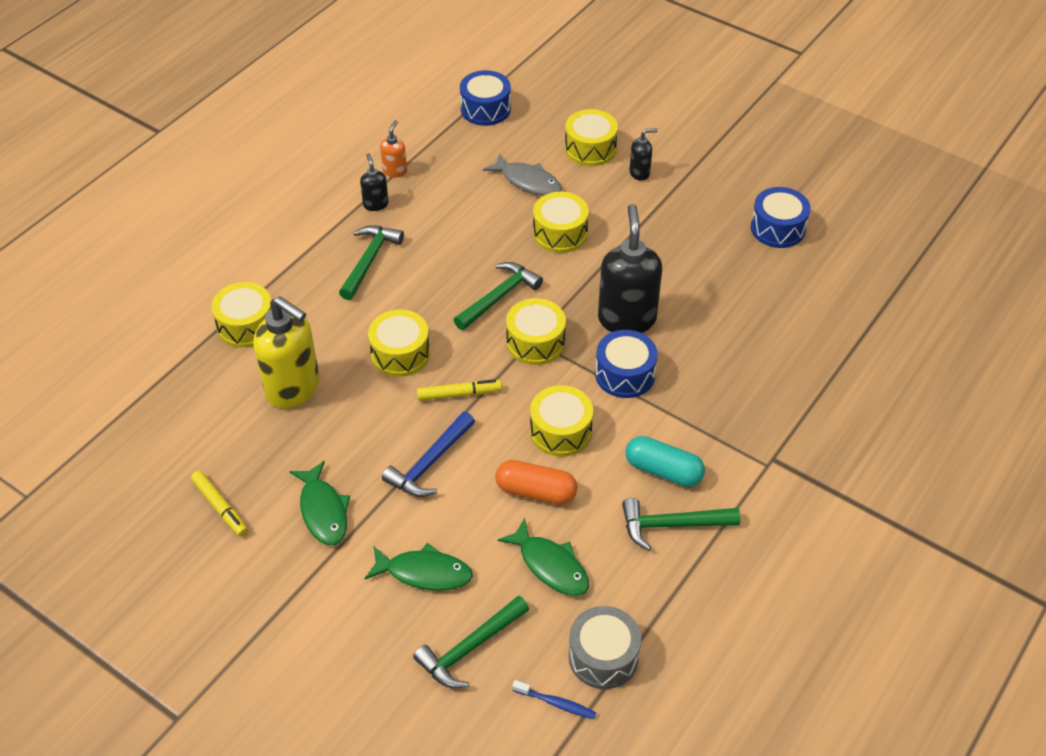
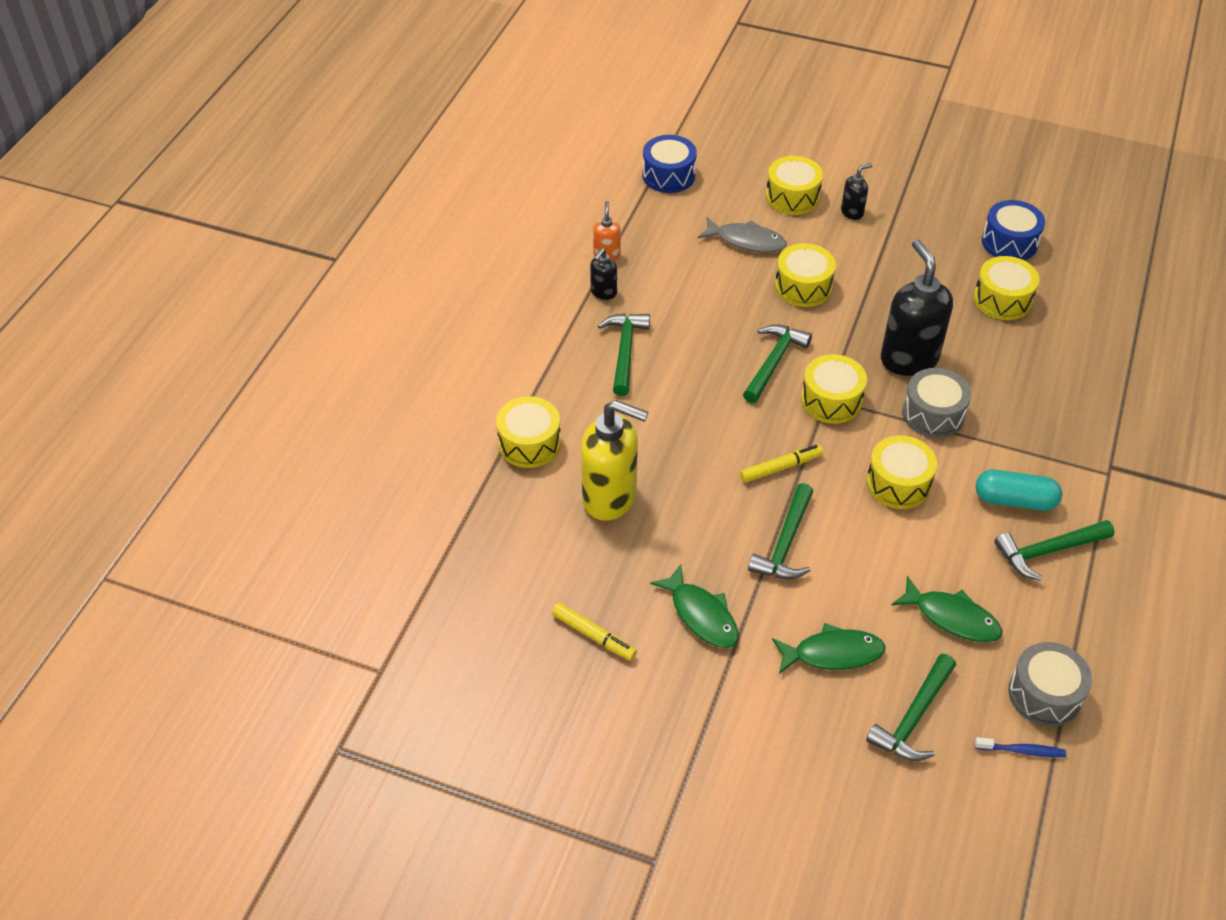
camera: 15 degrees left, 0 degrees up
black soap dispenser [360,153,389,211] -> black soap dispenser turned 120 degrees counterclockwise [590,248,617,300]
yellow drum [368,309,430,377] -> yellow drum moved to [974,256,1039,320]
blue hammer [382,412,475,497] -> green hammer [748,483,813,579]
orange capsule [495,460,577,505] -> none
blue drum [595,330,658,398] -> grey drum [902,368,971,438]

